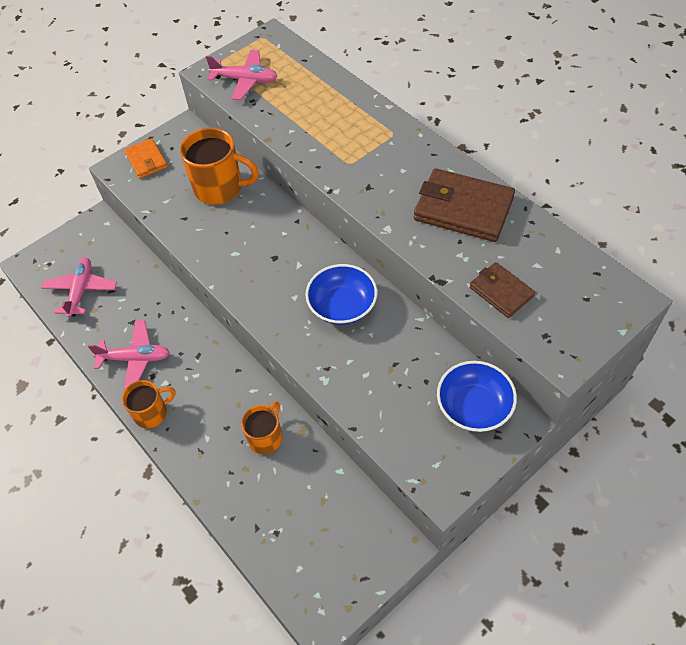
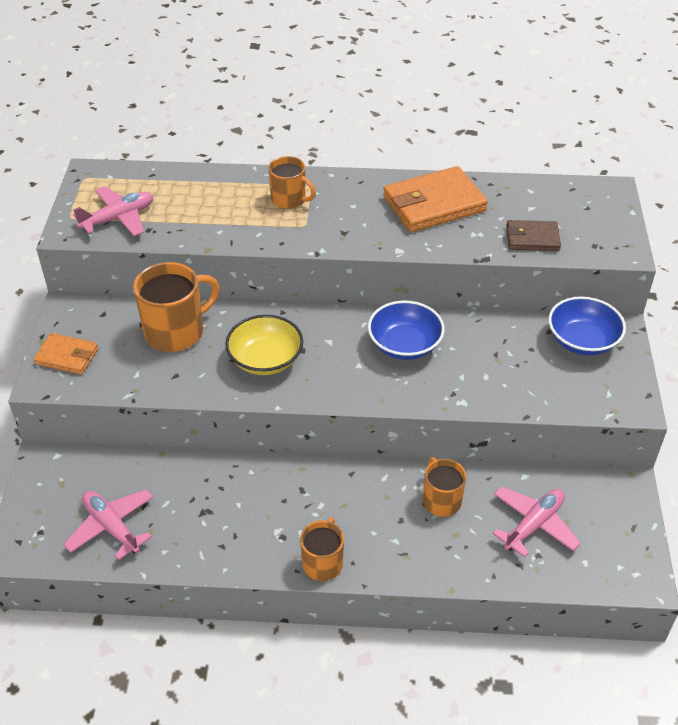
camera: 50 degrees left, 10 degrees down
pink plane [88,320,170,390] -> pink plane moved to [492,486,581,557]
brown wallet [414,168,515,242] -> orange wallet [383,166,488,232]
none -> yellow bowl [225,315,303,375]
none -> orange mug [269,156,316,209]

